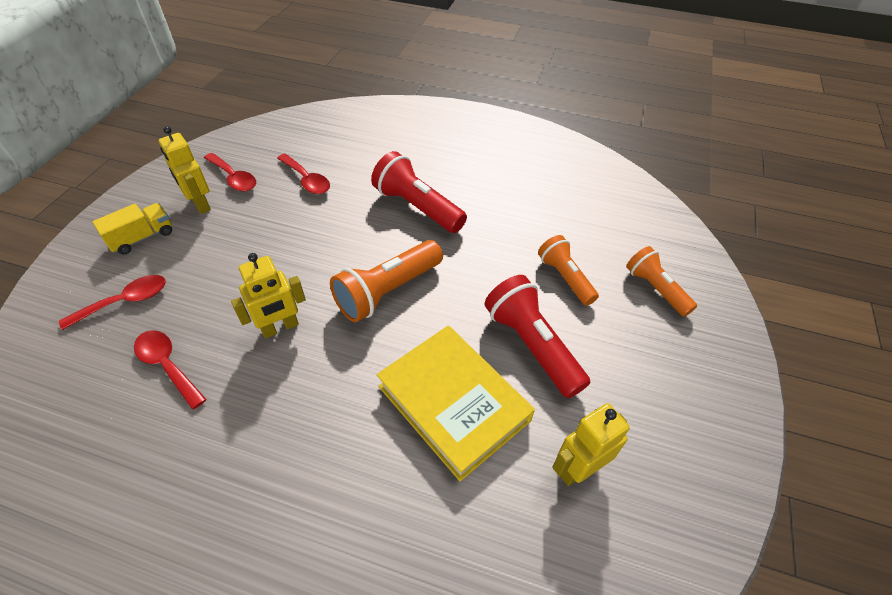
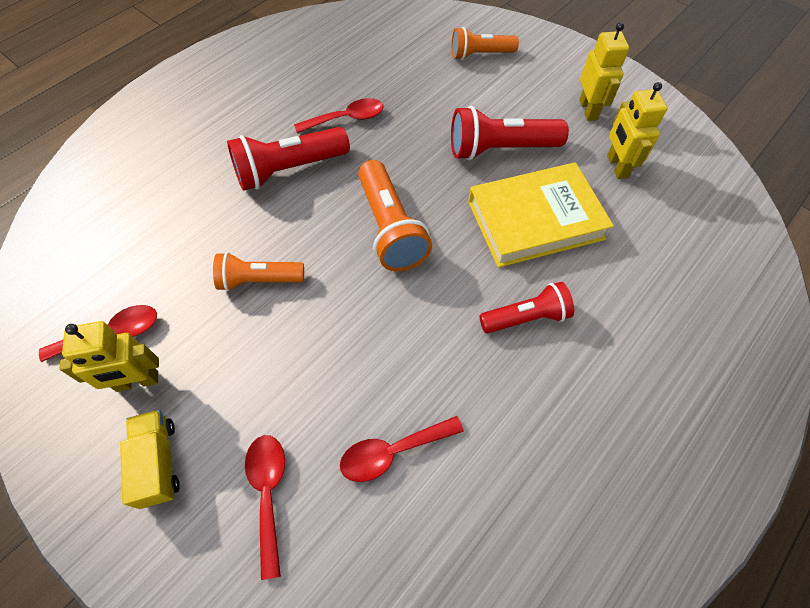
camera: 65 degrees left, 10 degrees up
yellow robot [231,253,306,339] -> yellow robot moved to [579,22,629,121]
red spoon [277,154,330,194] -> red spoon moved to [294,98,384,133]
orange flashlight [538,235,599,306] -> orange flashlight moved to [213,252,304,291]
none -> red flashlight [479,282,574,333]

